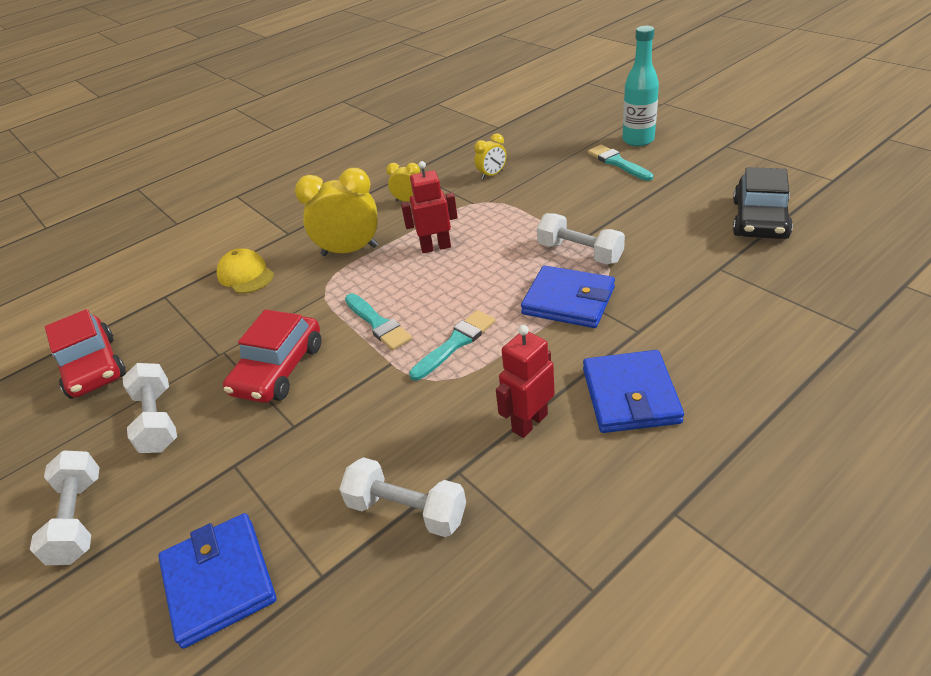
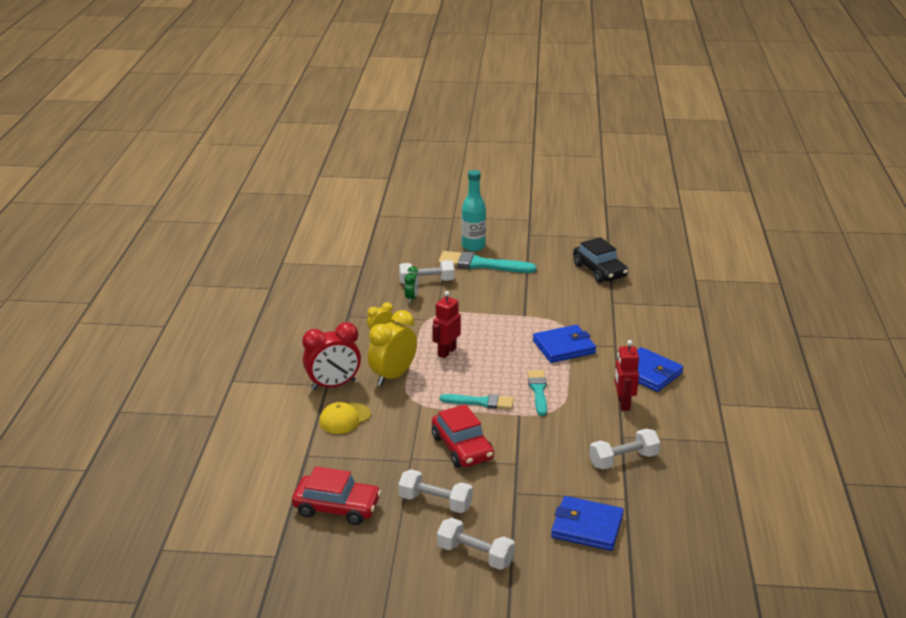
camera: 50 degrees left, 10 degrees down
yellow cap [217,248,274,294] -> yellow cap turned 45 degrees counterclockwise [319,402,371,434]
yellow clock [474,133,506,180] -> green clock [404,266,419,303]
white dumbbell [537,213,625,264] -> white dumbbell moved to [399,260,454,284]
turquoise brush [588,145,653,181] -> turquoise brush [438,251,536,273], size x1.59
none -> red clock [302,322,361,390]

